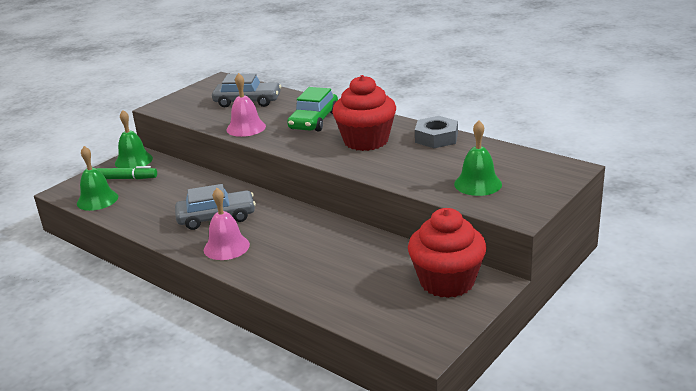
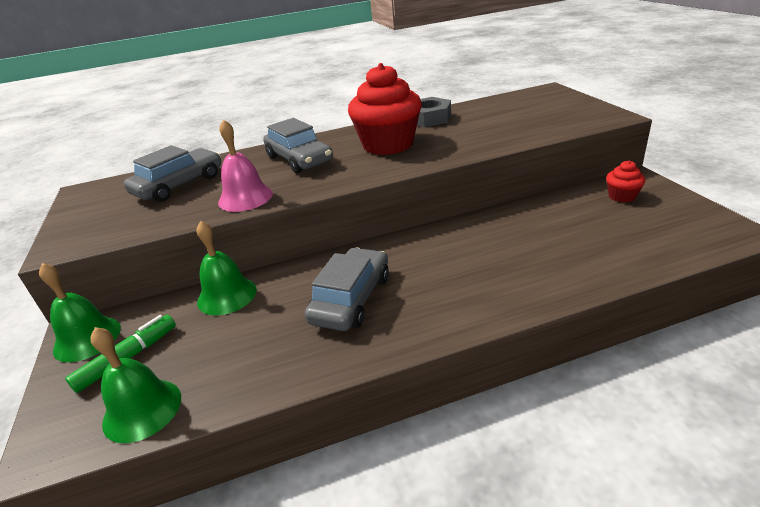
camera: 55 degrees left, 5 degrees up
pink bell [204,188,250,260] -> none
green car [287,87,338,132] -> grey car [263,118,333,173]
red cupcake [408,208,487,298] -> red cupcake [606,160,646,203], size x0.46
green bell [454,121,502,196] -> green bell moved to [197,221,257,315]

